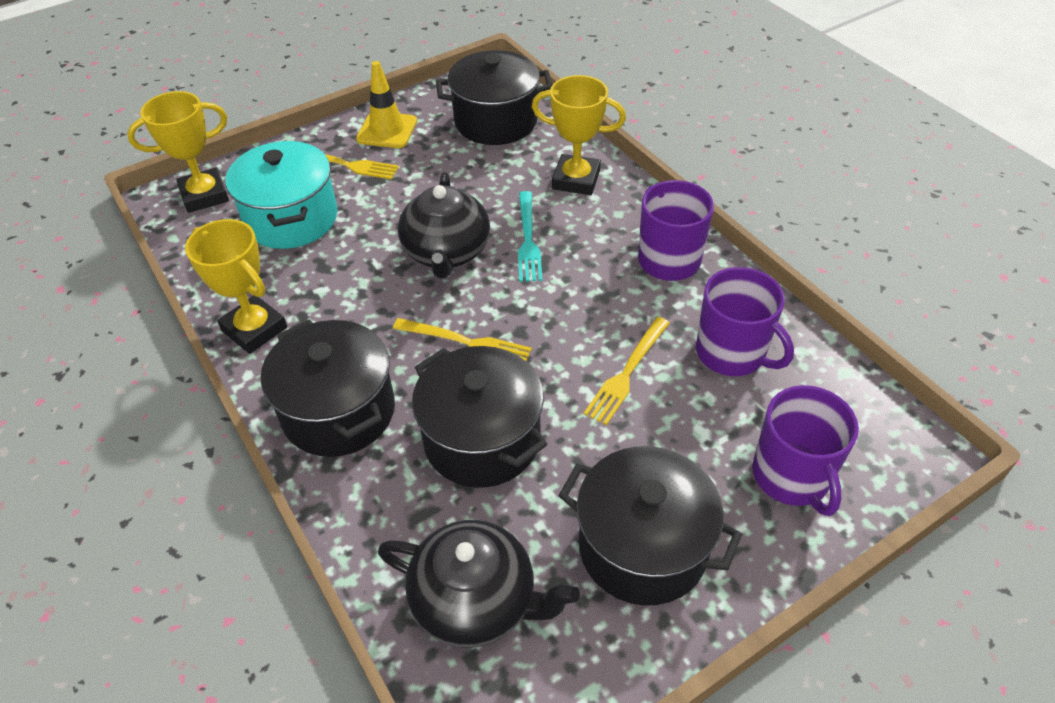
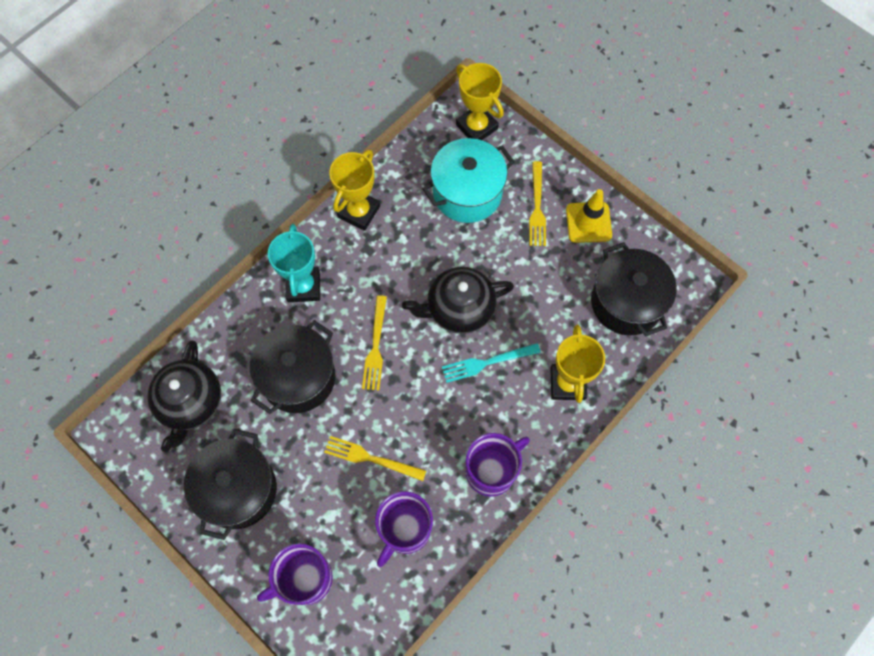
camera: 75 degrees right, 20 degrees up
black pot [261,320,395,457] -> turquoise trophy [268,224,320,302]

